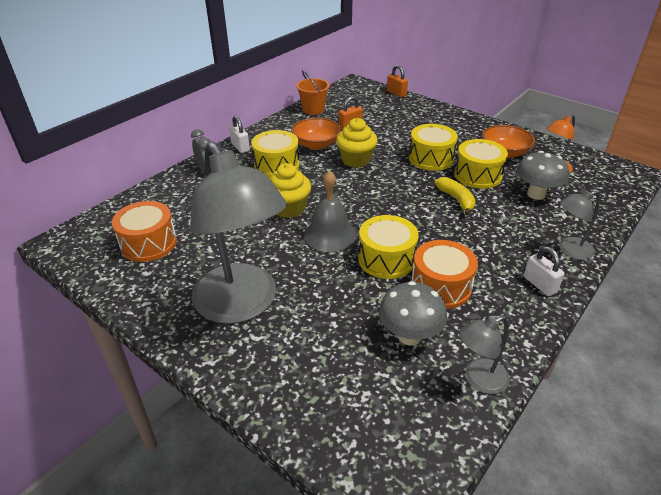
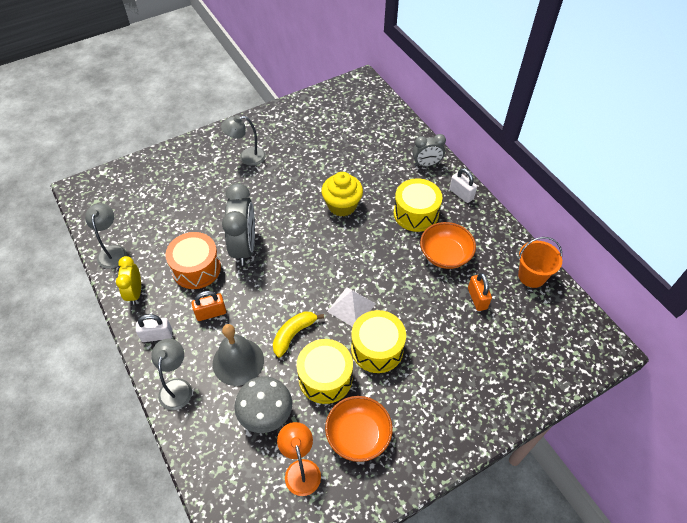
camera: 110 degrees right, 15 degrees up
orange drum [112,201,177,262] -> none
grey lamp [190,142,287,324] -> grey lamp [221,115,266,166], size x0.44
white padlock [229,115,250,153] -> white padlock turned 60 degrees clockwise [449,168,477,203]
grey bell [304,170,356,252] -> grey bell moved to [213,324,264,386]
yellow cupcake [336,118,378,167] -> none
yellow drum [358,215,419,279] -> grey clock [222,183,255,266]
grey mushroom [379,281,447,346] -> none
orange padlock [387,65,408,97] -> orange padlock moved to [192,291,226,321]
yellow banana [435,177,476,215] -> yellow banana turned 135 degrees clockwise [273,311,324,357]
none -> yellow clock [116,256,141,305]
none -> white pyramid [327,287,376,327]

